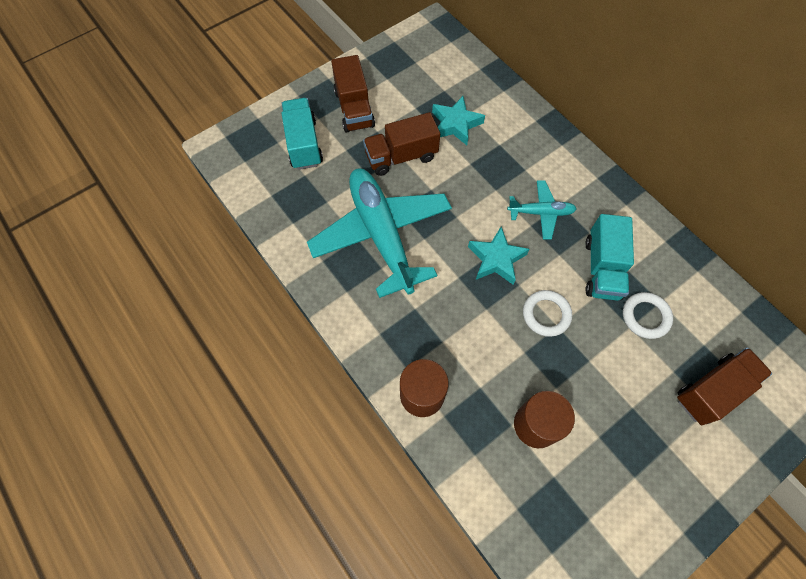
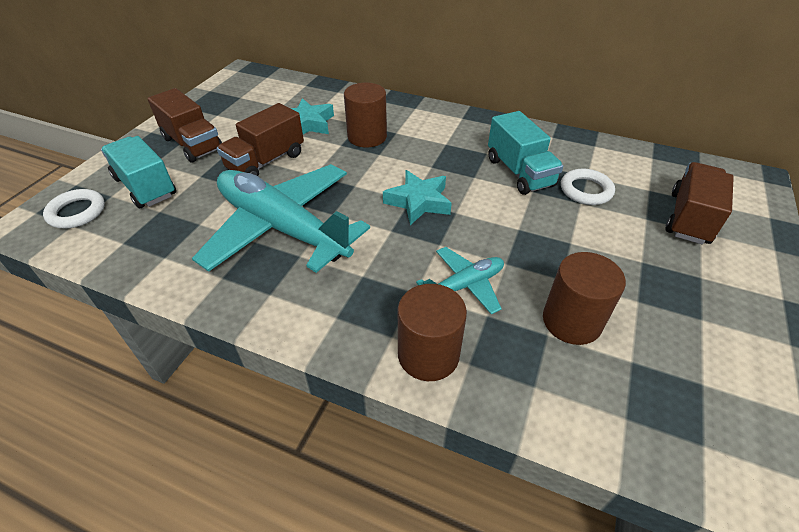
camera: 30 degrees left, 20 degrees down
turquoise plane [507,180,577,240] -> turquoise plane moved to [416,247,504,314]
white ring [523,290,572,337] -> white ring moved to [43,189,105,229]
none -> brown cylinder [344,83,387,147]

